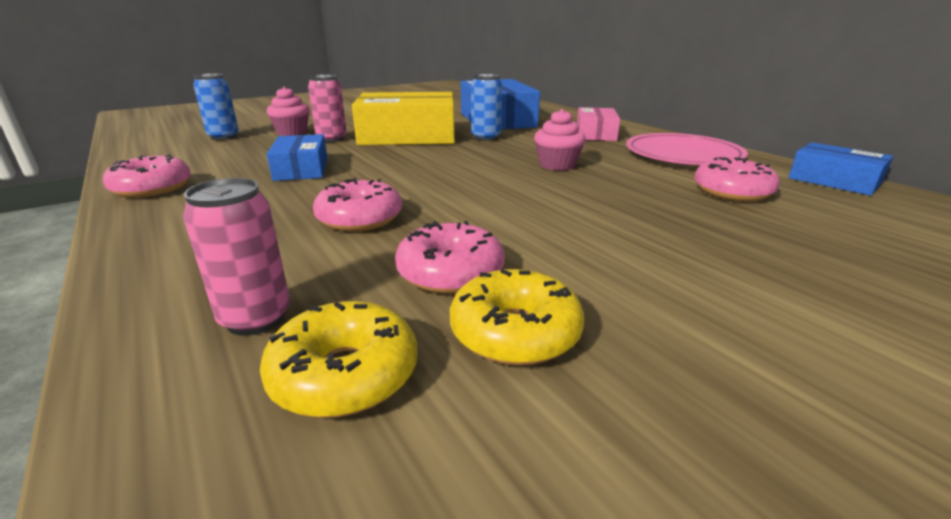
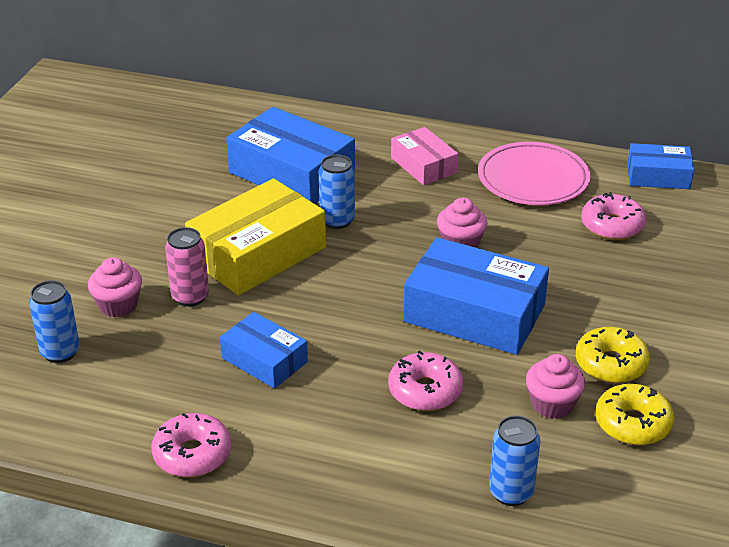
camera: 40 degrees left, 10 degrees up
pink can [183,178,290,336] -> blue can [489,415,540,506]
yellow donut [260,301,418,418] -> yellow donut moved to [576,327,650,383]
pink donut [395,221,505,294] -> pink cupcake [526,354,585,419]
none -> blue box [403,237,549,355]

